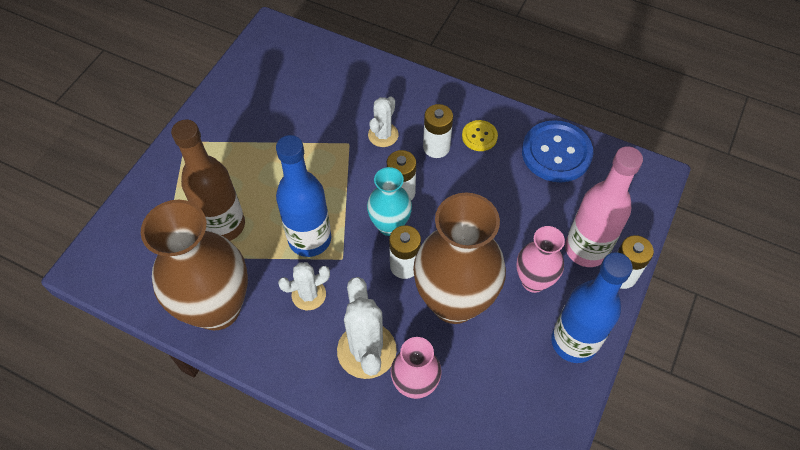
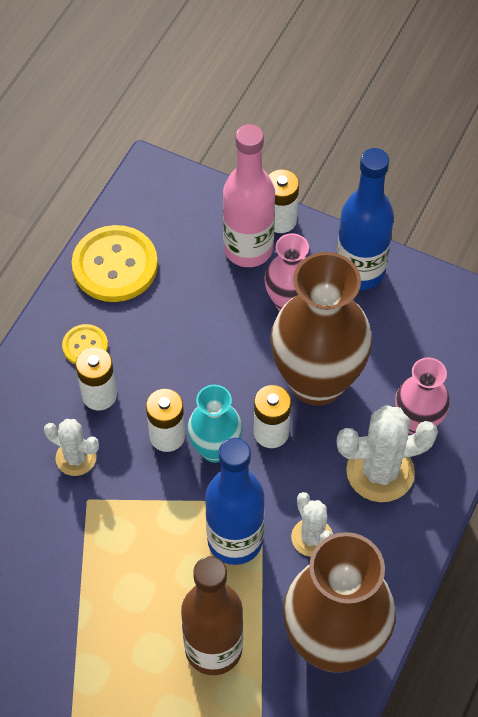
camera: 90 degrees left, 0 degrees up
blue button [522,120,593,182] -> yellow button [72,225,158,302]

